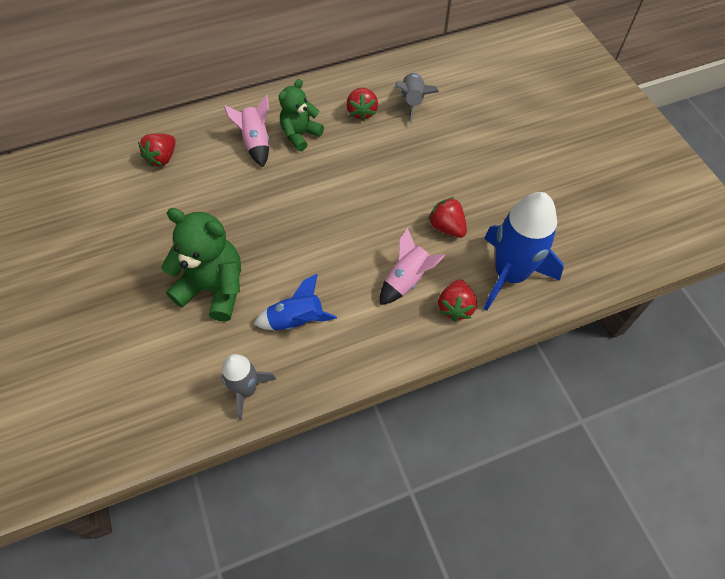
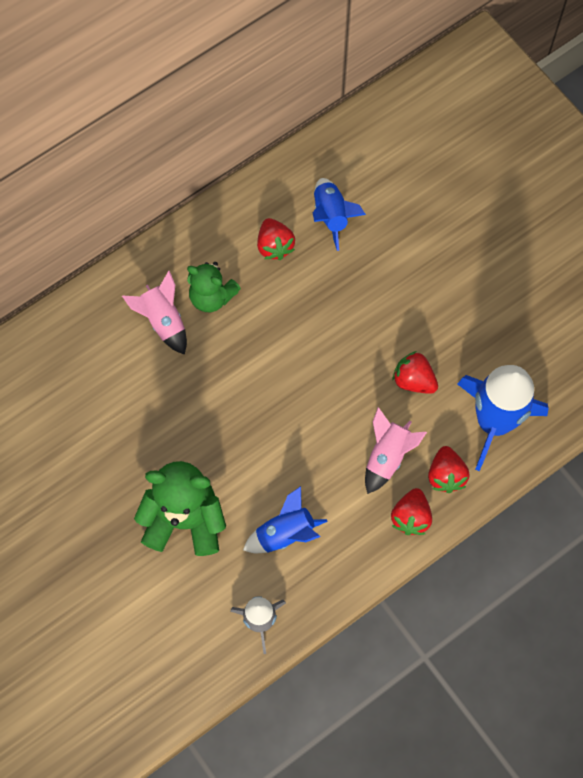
camera: 15 degrees left, 10 degrees up
red strawberry [138,133,176,167] -> red strawberry moved to [391,488,432,535]
green teddy bear [279,79,324,151] -> green teddy bear turned 90 degrees counterclockwise [187,262,241,312]
grey rocket [395,73,439,124] -> blue rocket [313,178,366,251]

